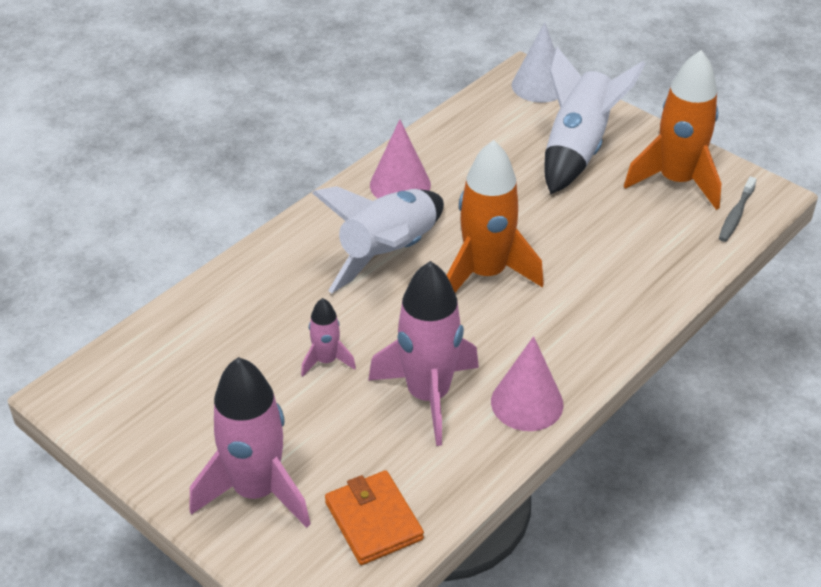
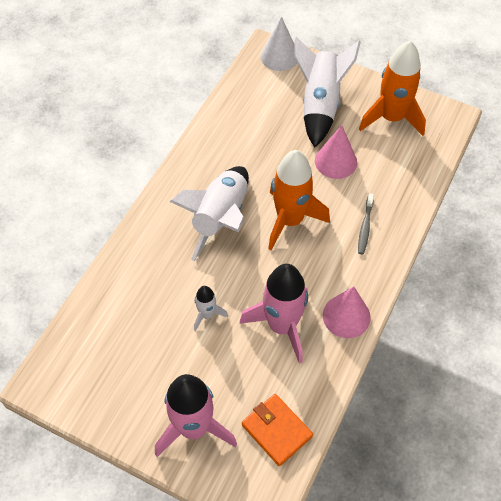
camera: 15 degrees left, 15 degrees up
pink rocket [301,298,356,377] -> white rocket [194,286,228,331]
pink cone [370,119,431,198] -> pink cone moved to [315,125,357,179]
grey toothbrush [719,176,757,242] -> grey toothbrush moved to [358,193,374,254]

